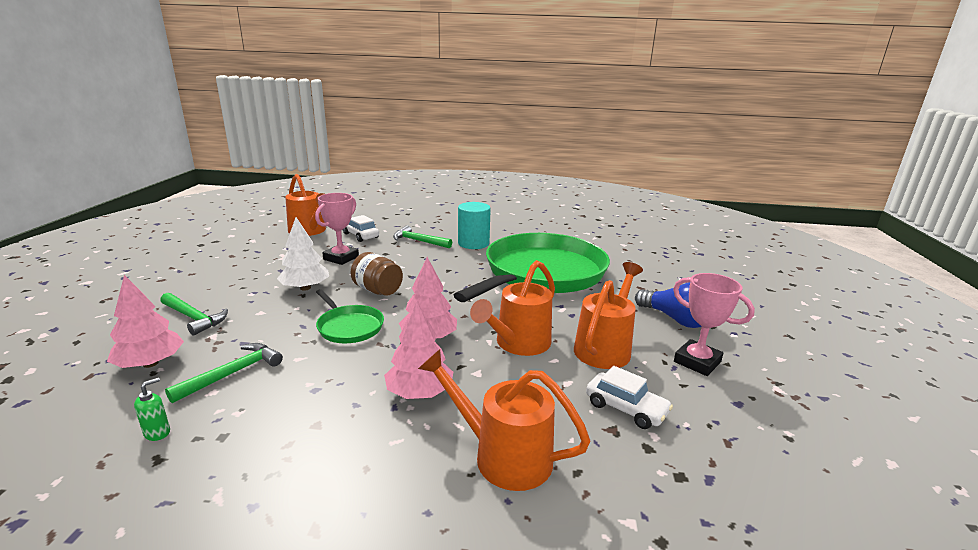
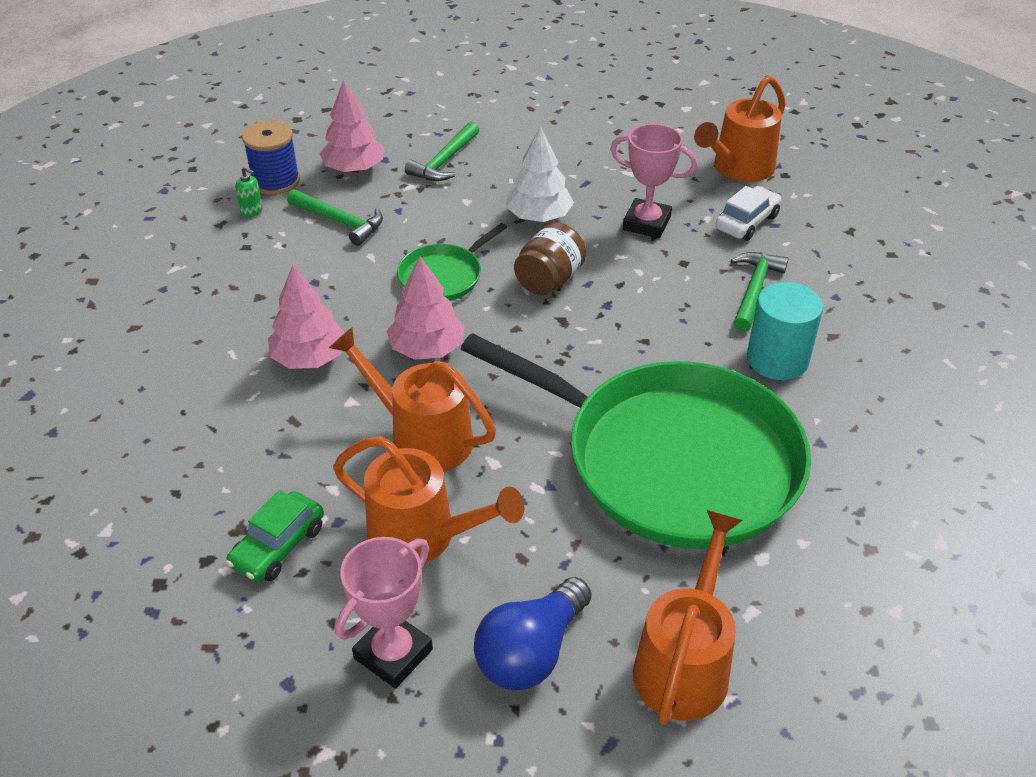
camera: 85 degrees right, 20 degrees up
orange watering can [418,349,590,491] -> orange watering can moved to [633,510,743,725]
white car [586,366,673,429] -> green car [226,490,324,582]
none -> blue spool [242,120,300,195]

